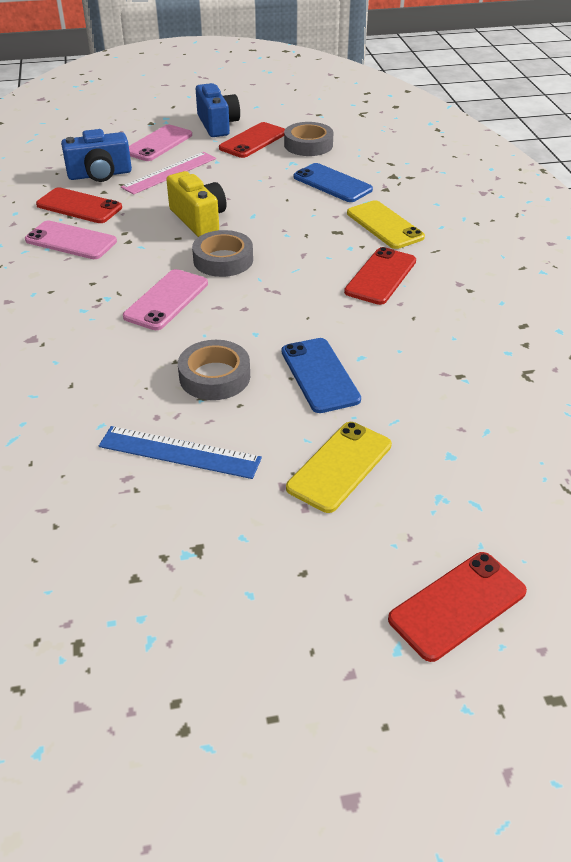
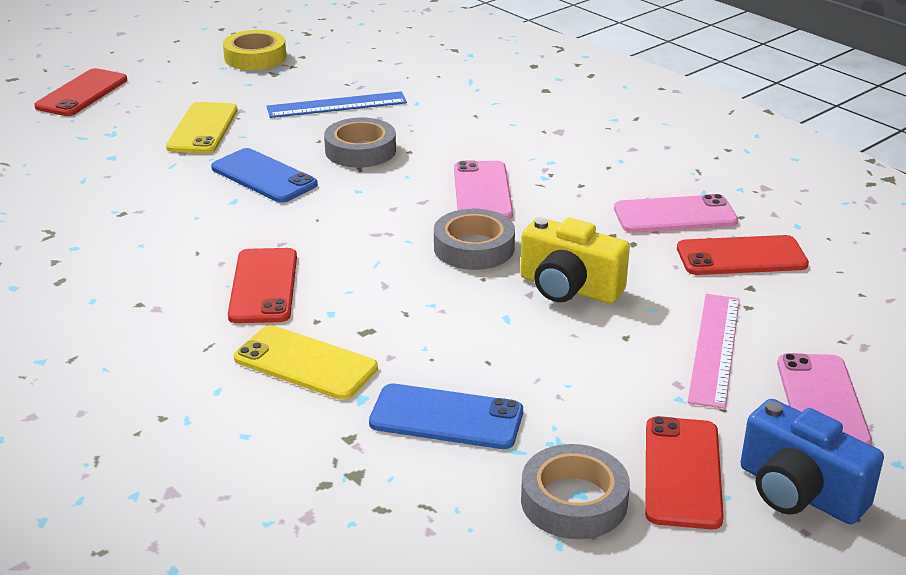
camera: 150 degrees right, 10 degrees down
blue camera [61,129,132,182] -> none
none -> yellow tape [223,30,286,70]

